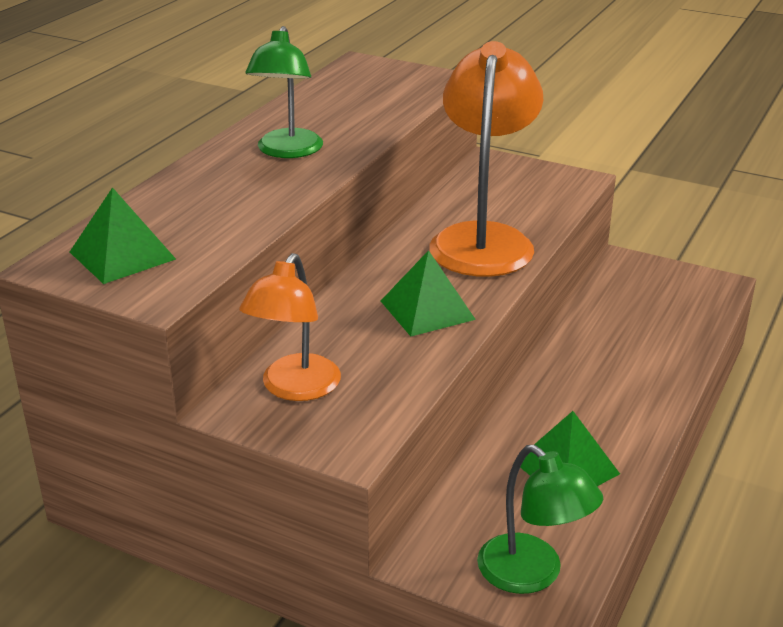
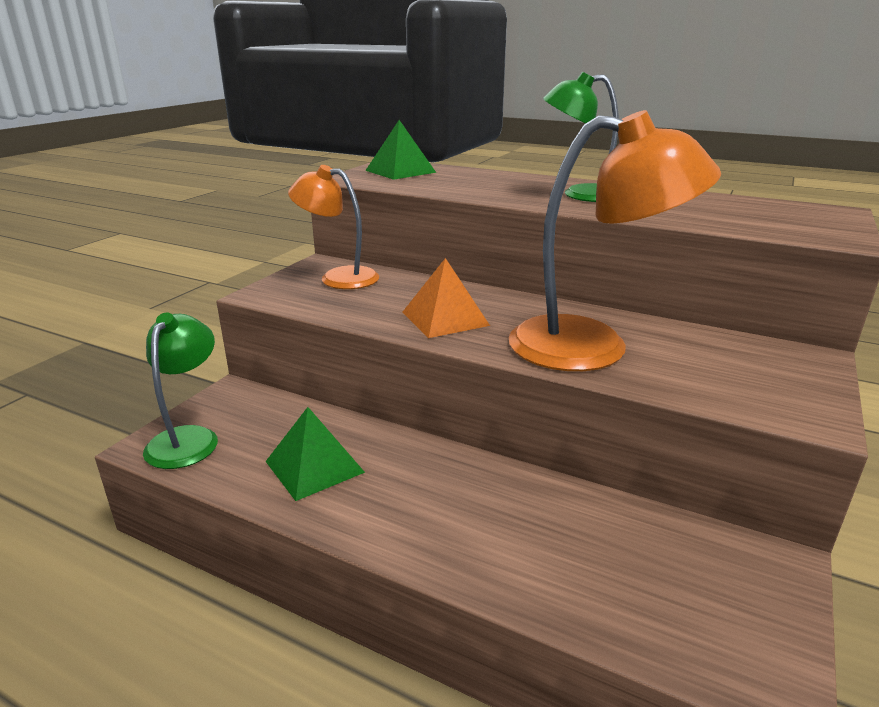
camera: 90 degrees right, 5 degrees down
green pyramid [381,250,476,336] -> orange pyramid [402,258,490,338]
green lamp [477,445,603,594] -> green lamp turned 135 degrees clockwise [143,313,218,469]

